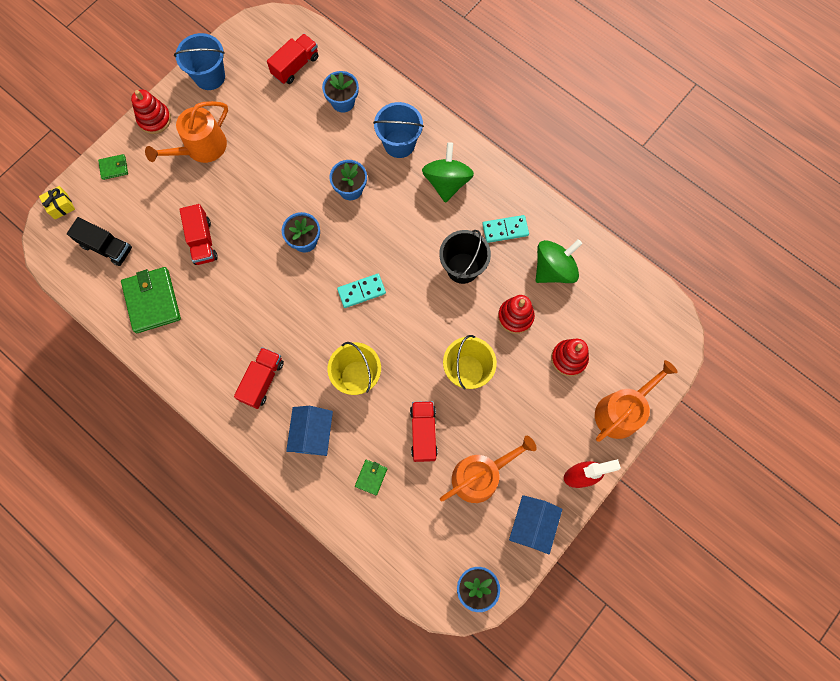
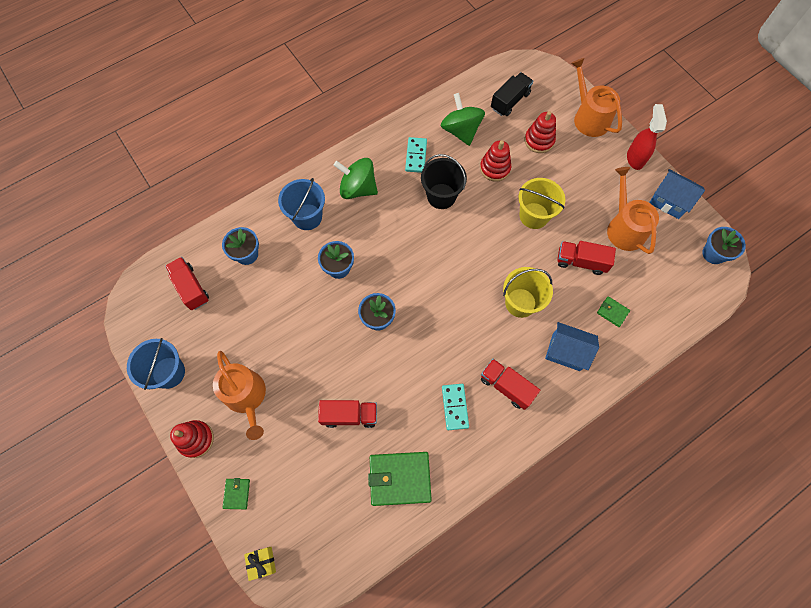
camera: 75 degrees left, 5 degrees down
black truck [67,217,132,266] -> black truck moved to [491,72,533,116]
turquoise domino [337,274,386,308] -> turquoise domino moved to [442,384,469,430]

